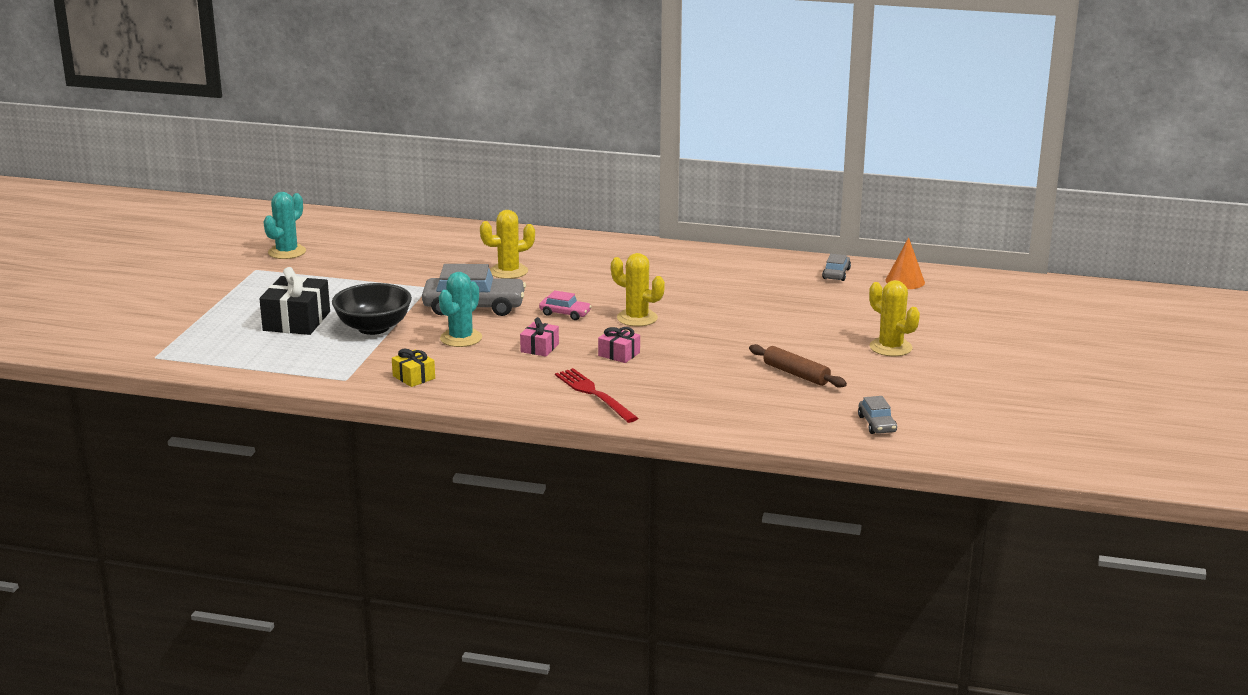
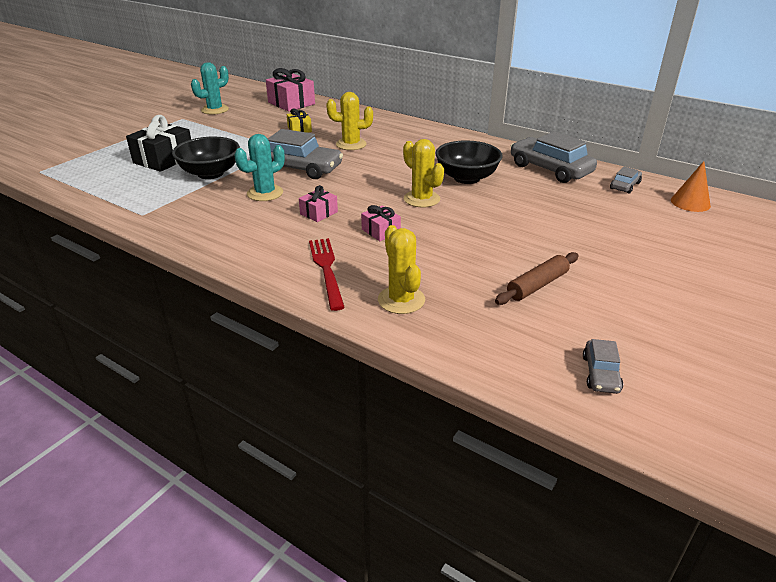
camera: 20 degrees right, 10 degrees up
yellow gift [392,349,435,387] -> yellow gift moved to [286,108,312,133]
pink car [539,290,592,320] -> none
brown rolling pin [749,344,847,388] -> brown rolling pin turned 75 degrees clockwise [495,252,579,305]
yellow cactus [869,280,920,356] -> yellow cactus moved to [378,225,425,314]
none -> pink gift [266,68,315,112]
none -> black bowl [435,140,502,184]
none -> grey car [511,131,597,183]

